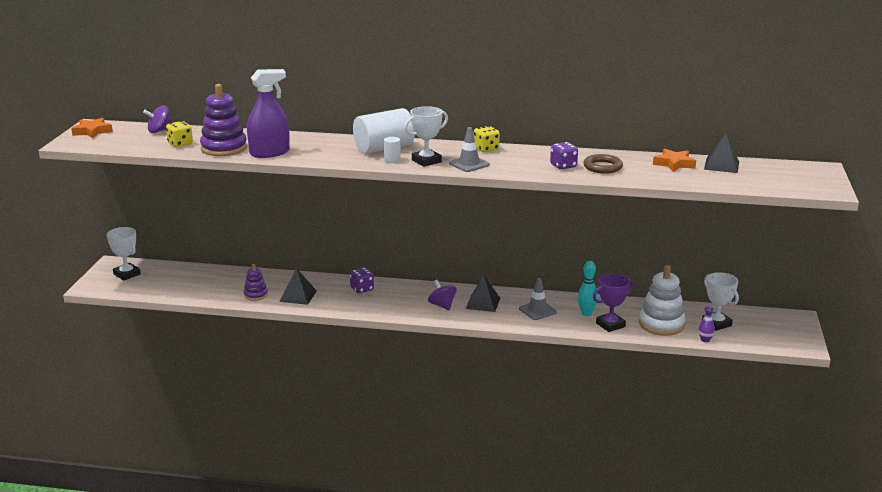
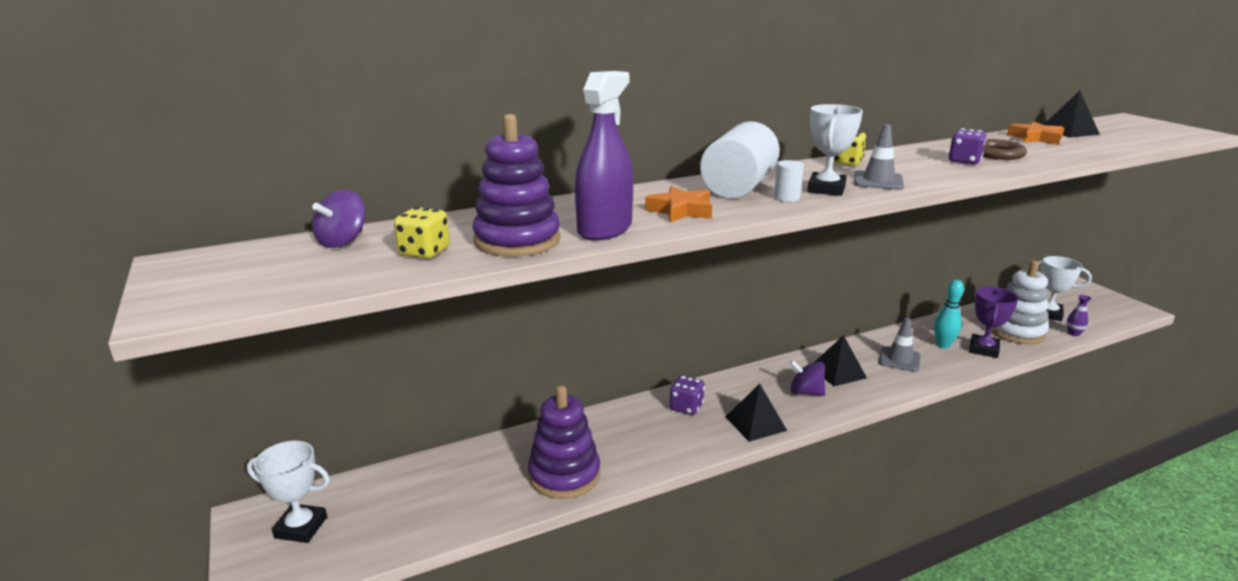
camera: 35 degrees left, 0 degrees up
orange star [71,118,113,139] -> orange star moved to [645,186,712,223]
purple stacking toy [244,264,268,301] -> purple stacking toy [528,385,600,499], size x1.80
black pyramid [280,268,317,305] -> black pyramid moved to [726,384,787,442]

